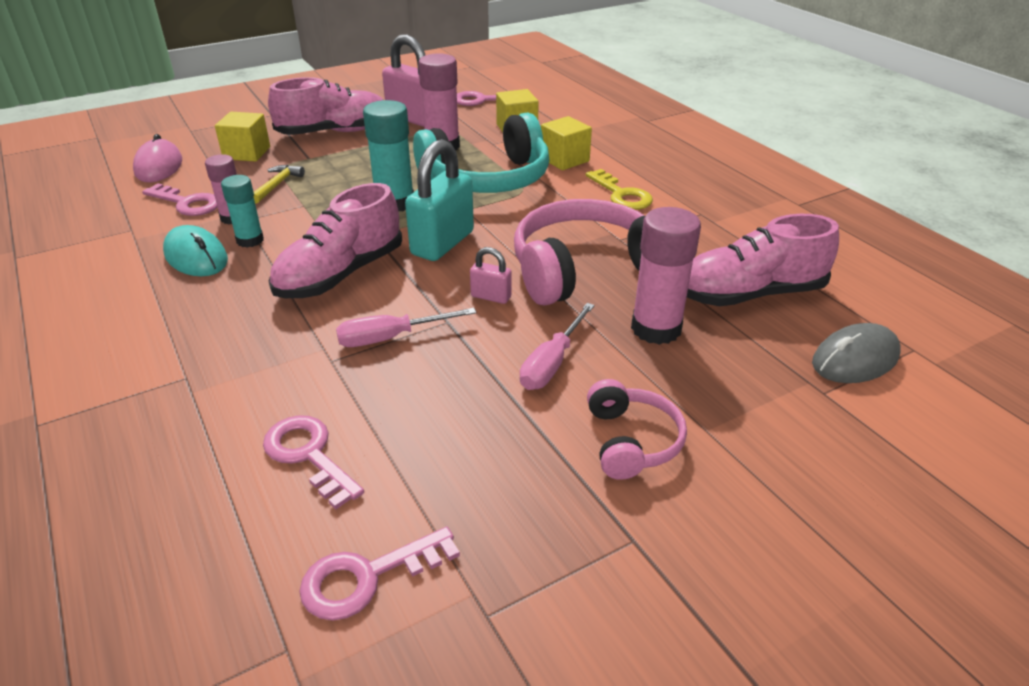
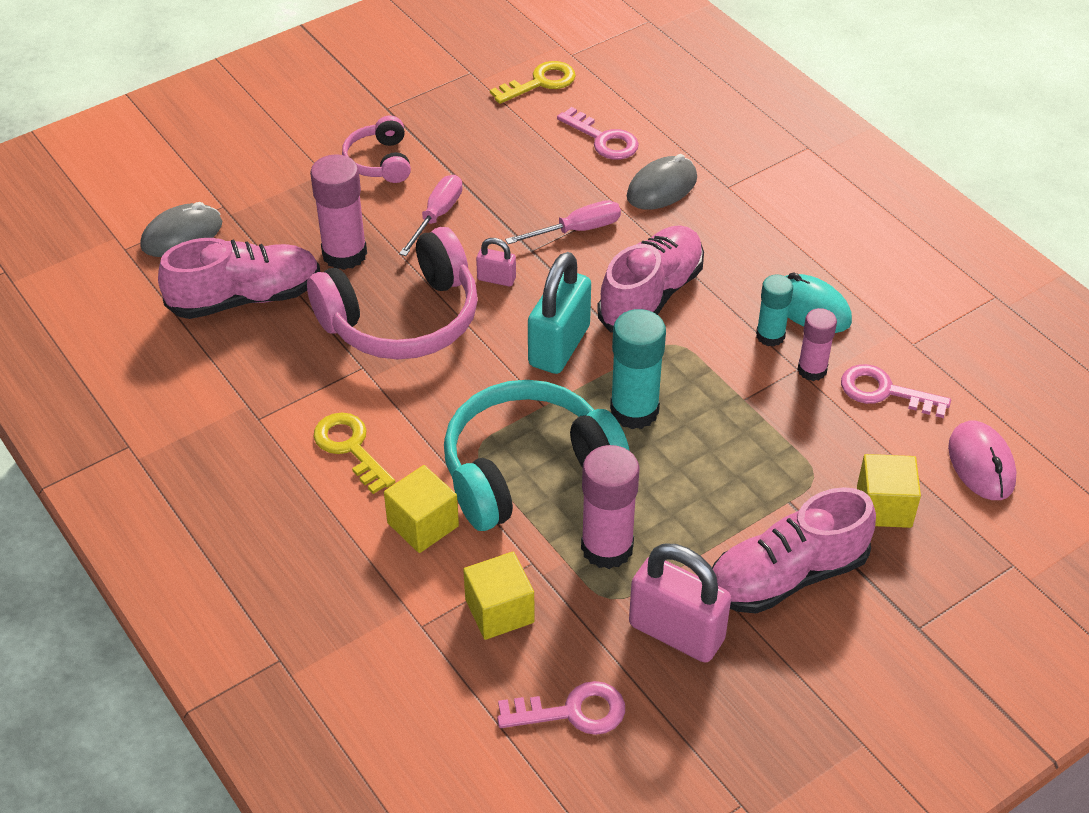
camera: 175 degrees right, 10 degrees up
yellow hammer [254,165,305,204] -> none
pink key [299,527,460,621] -> yellow key [490,61,576,104]
none -> grey mouse [627,154,697,210]

